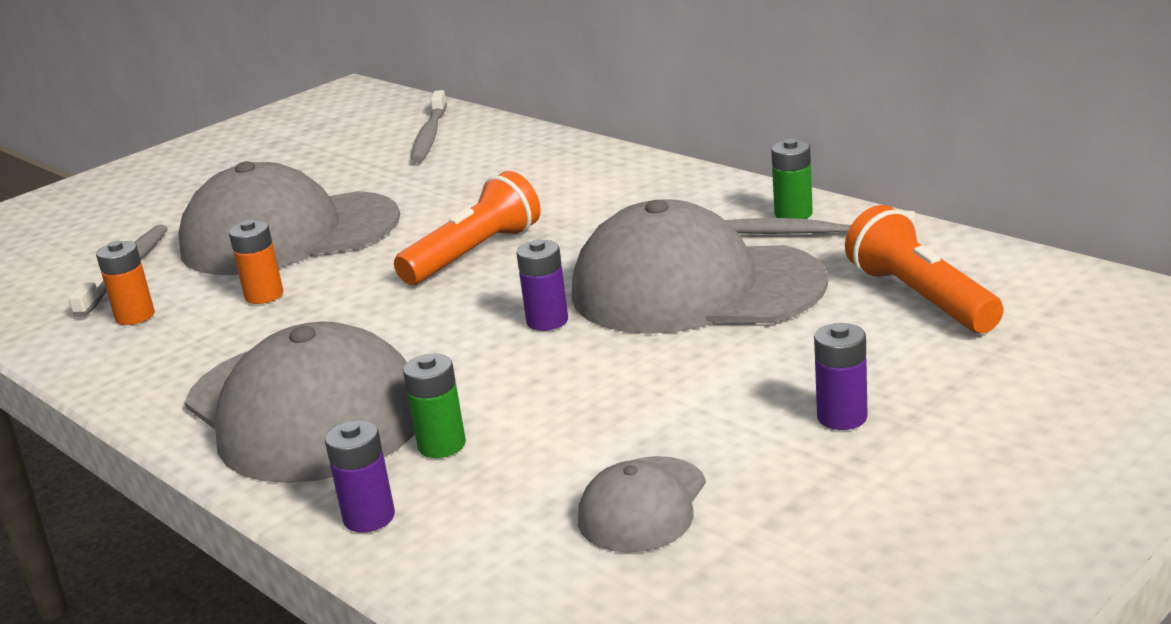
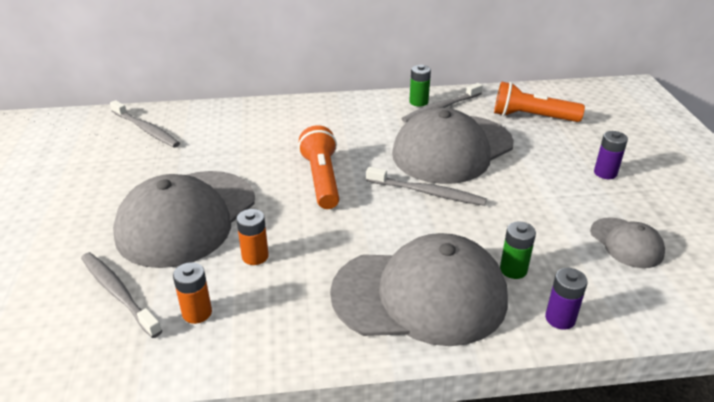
camera: 55 degrees left, 10 degrees up
purple battery [516,239,568,331] -> grey toothbrush [366,167,487,206]

